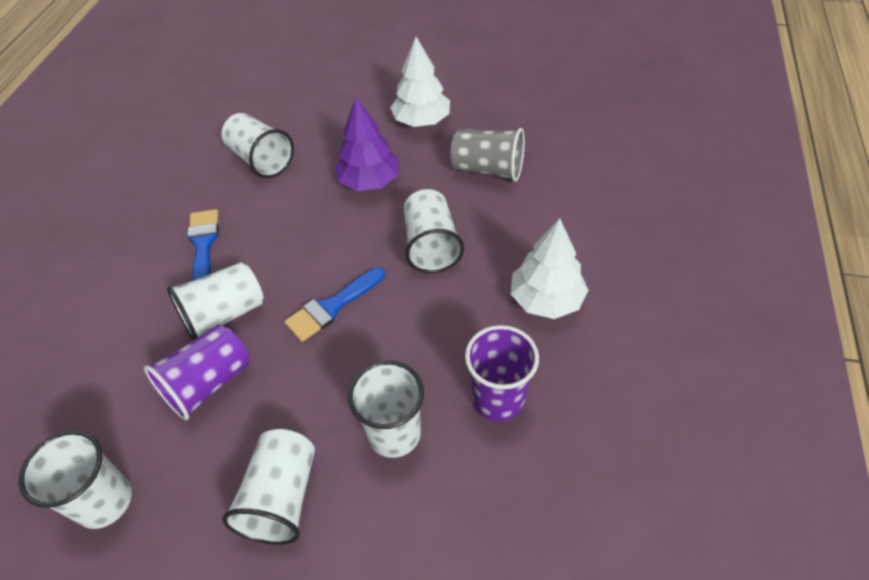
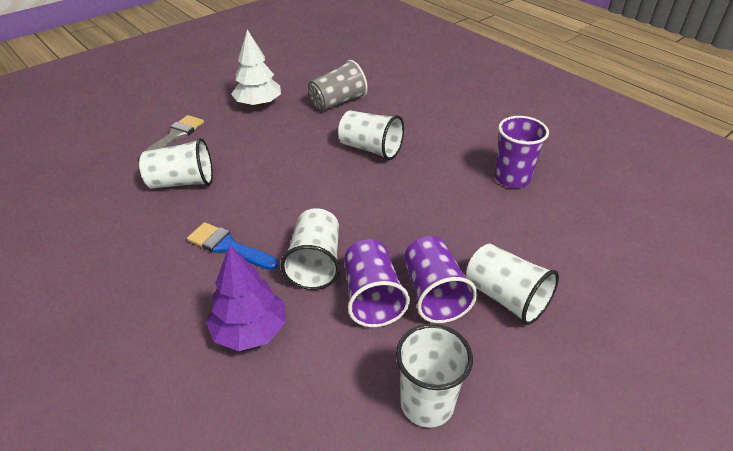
camera: 55 degrees left, 10 degrees down
blue brush [284,267,385,342] -> none
purple tree [334,98,400,191] -> purple tree moved to [206,245,286,351]
white cup [348,361,424,458] -> none
white tree [511,218,588,319] -> none
none -> grey brush [139,115,204,159]
none -> purple cup [404,236,477,323]

